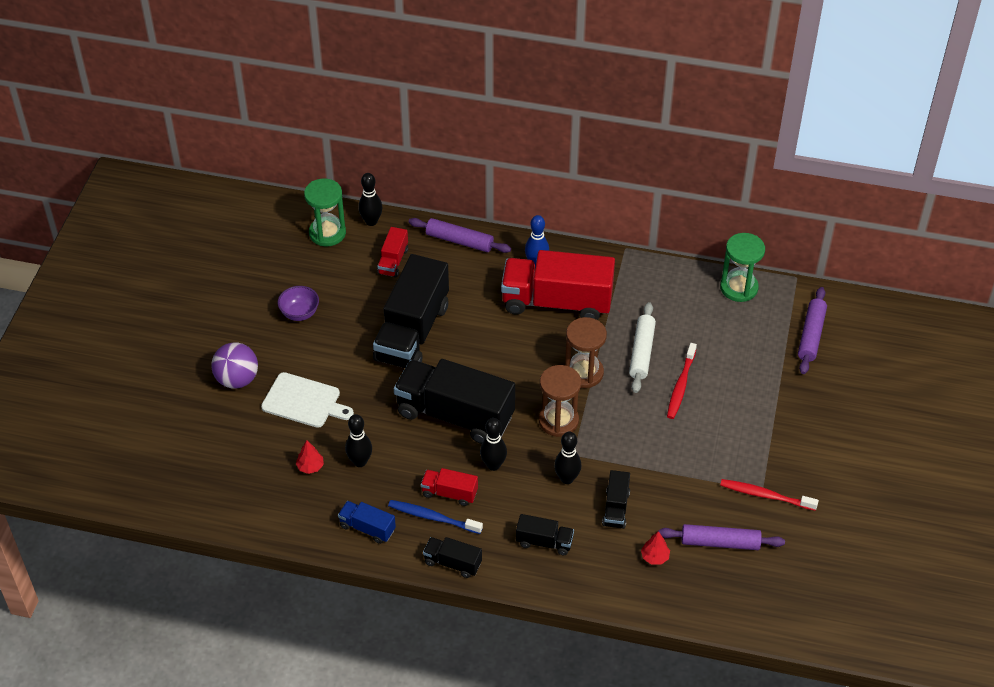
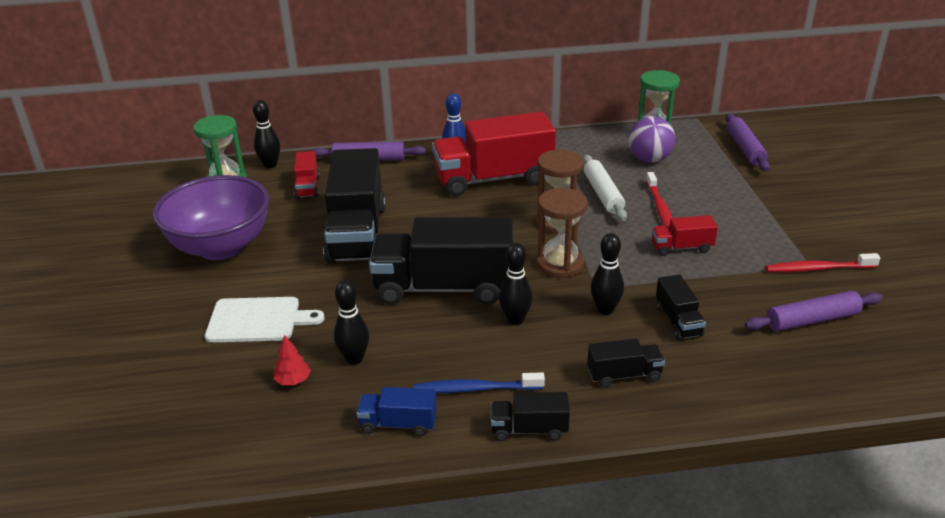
camera: 20 degrees left, 15 degrees down
purple ball [211,342,258,389] -> purple ball moved to [628,116,675,163]
purple bowl [278,286,319,321] -> purple bowl [152,175,269,260], size x2.29
red truck [421,468,478,506] -> red truck moved to [652,215,718,256]
red tree [641,531,670,565] -> none

